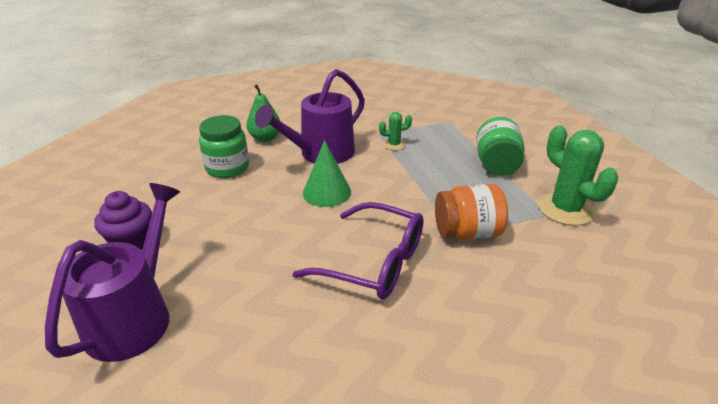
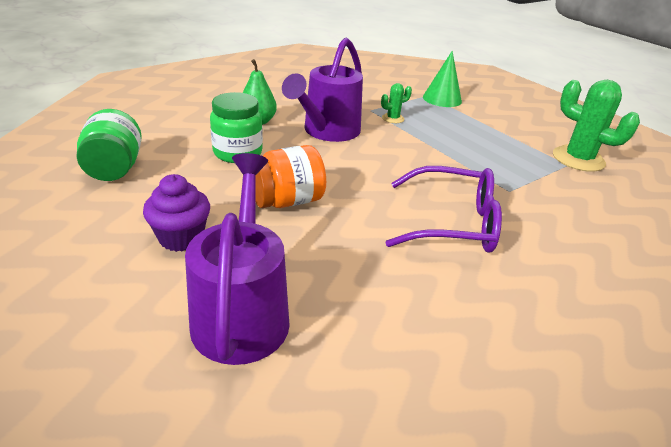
camera: 20 degrees left, 0 degrees up
green cone [303,140,351,207] -> green cone moved to [423,51,462,107]
orange jar [435,184,508,240] -> orange jar moved to [256,145,326,208]
green jar [476,117,525,176] -> green jar moved to [76,109,142,181]

